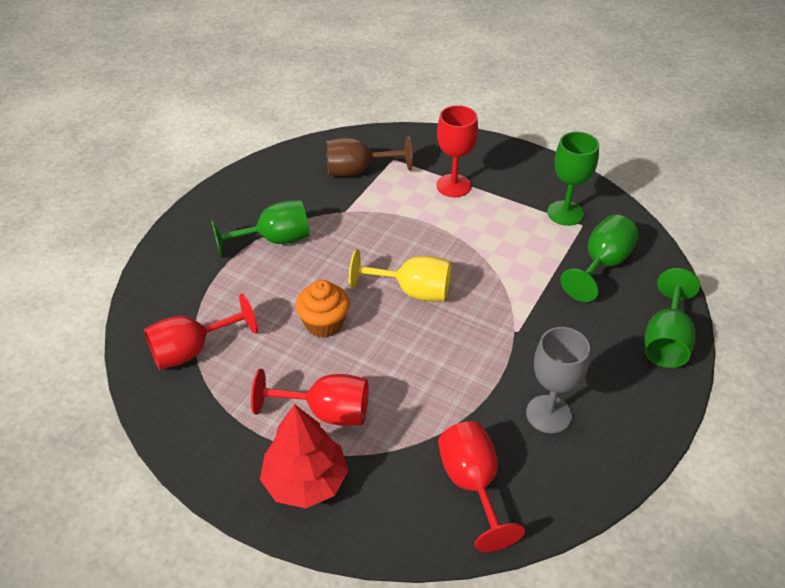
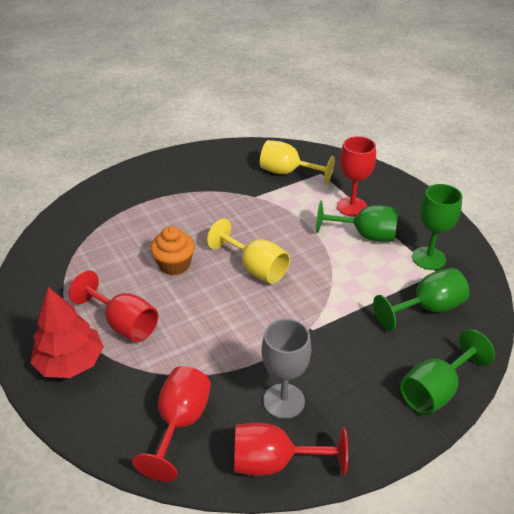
camera: 30 degrees right, 5 degrees down
red goblet [144,294,258,370] -> red goblet moved to [234,423,348,476]
green goblet [211,200,310,257] -> green goblet moved to [316,201,398,242]
brown goblet [326,135,412,176] -> yellow goblet [260,140,335,185]

